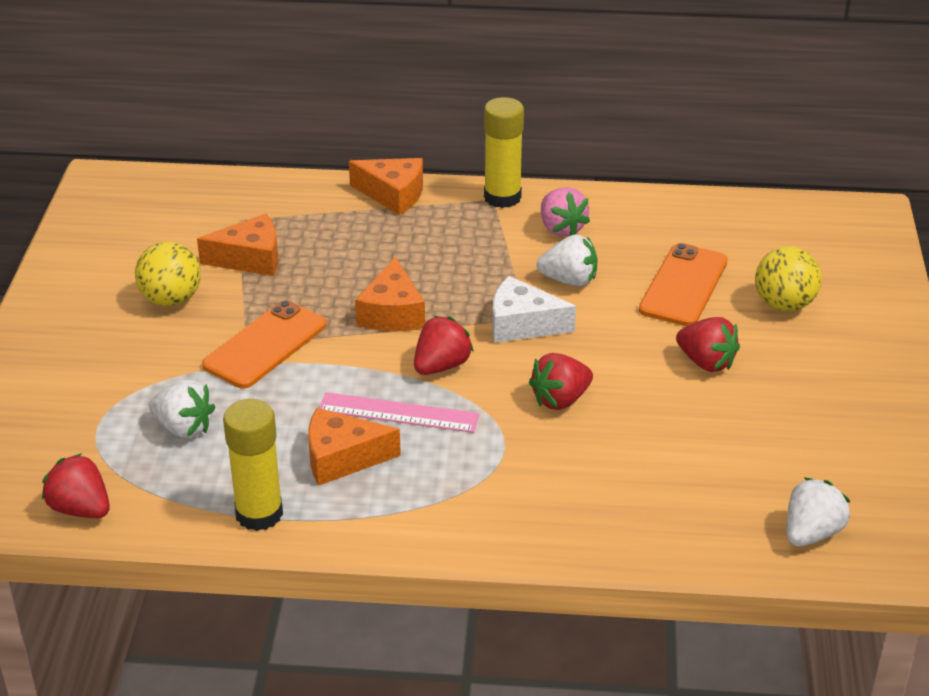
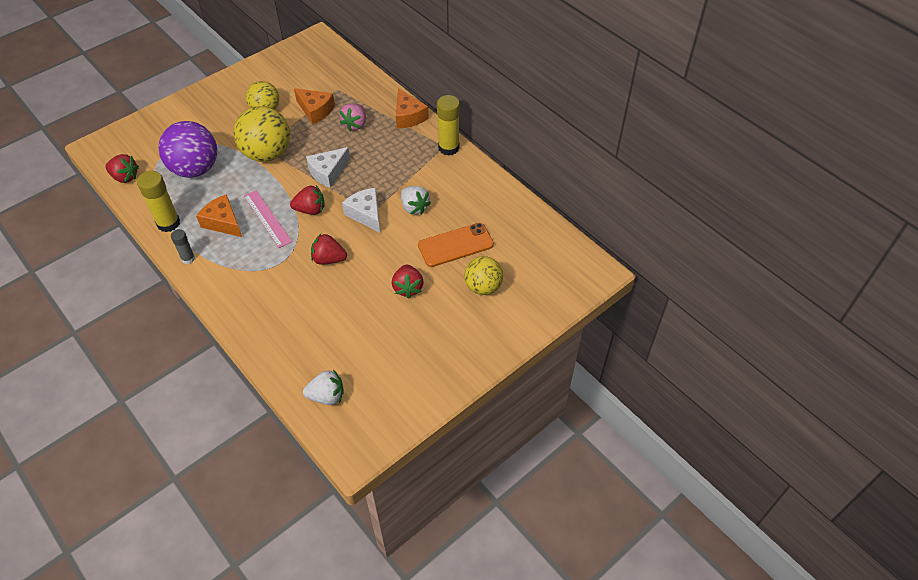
camera: 45 degrees right, 15 degrees up
red strawberry [42,453,110,518] -> red strawberry turned 120 degrees clockwise [105,154,139,183]
white strawberry [149,380,215,438] -> purple ball [158,121,217,178]
orange phone [202,300,327,389] -> yellow ball [233,106,290,162]
orange cheese [355,257,425,331] -> white cheese [306,147,350,188]
pink strawberry [541,187,590,237] -> pink strawberry moved to [339,103,366,131]
none -> grey glue stick [171,229,195,264]

